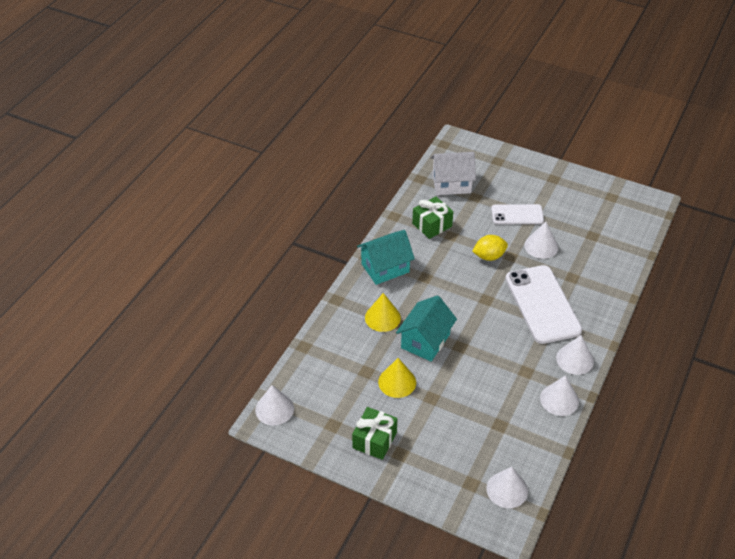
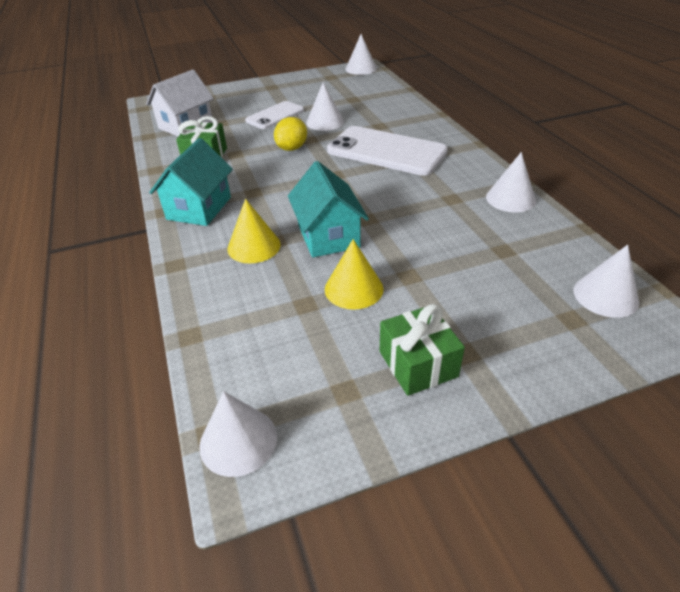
camera: 45 degrees left, 5 degrees down
white cone [556,335,594,375] -> white cone moved to [346,34,377,75]

